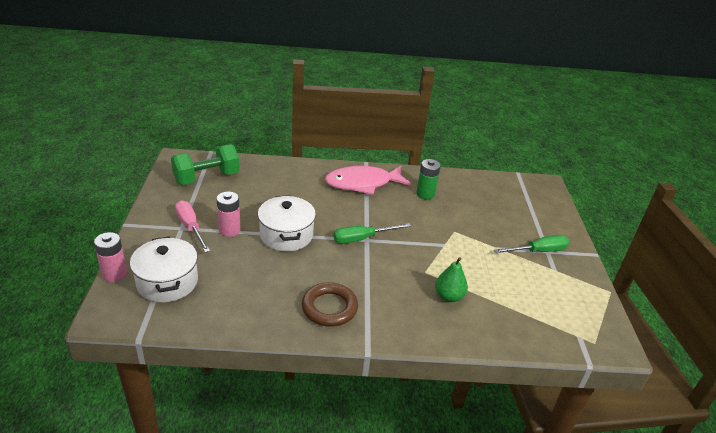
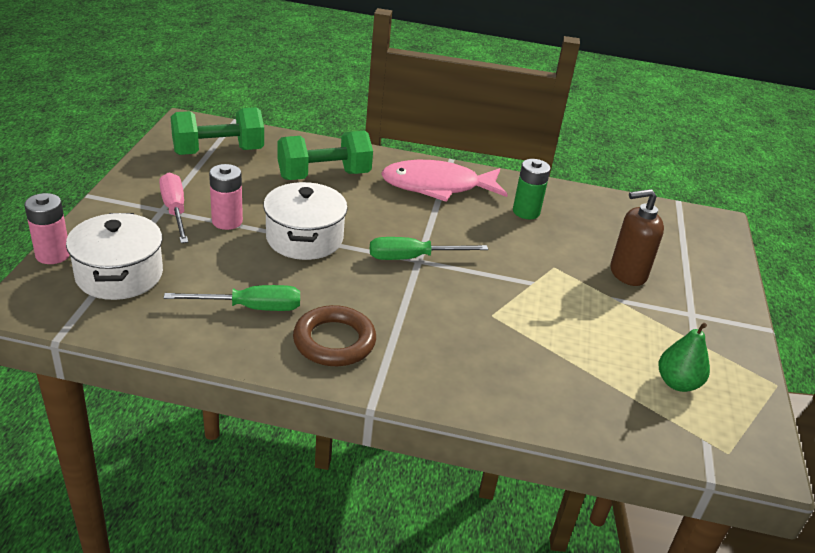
camera: 10 degrees right, 0 degrees up
green pear [435,257,468,302] -> green pear moved to [659,323,710,392]
green screwdriver [494,235,569,253] -> green screwdriver moved to [164,285,300,311]
none -> green dumbbell [278,131,373,180]
none -> brown soap dispenser [610,189,664,286]

